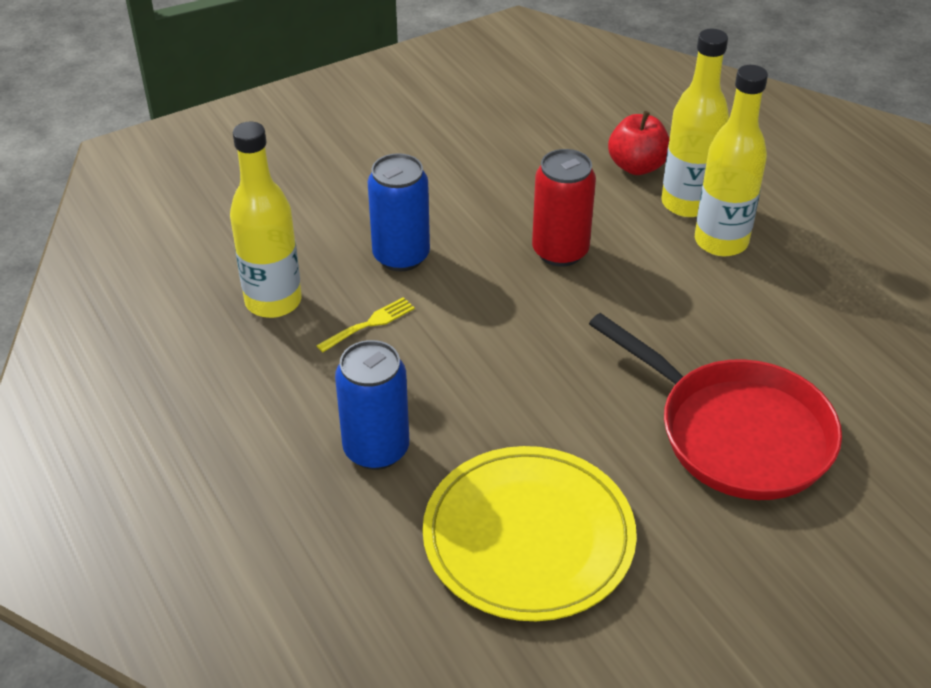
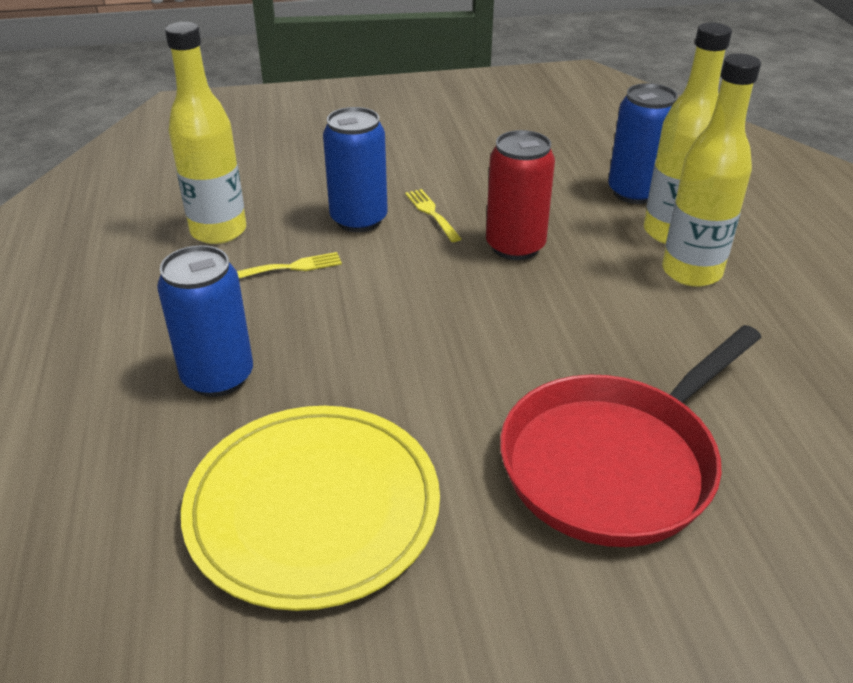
camera: 20 degrees right, 5 degrees down
red pan [589,313,842,500] -> red pan turned 75 degrees clockwise [500,325,762,547]
red apple [608,111,670,175] -> blue can [608,83,678,204]
none -> yellow fork [405,189,461,242]

